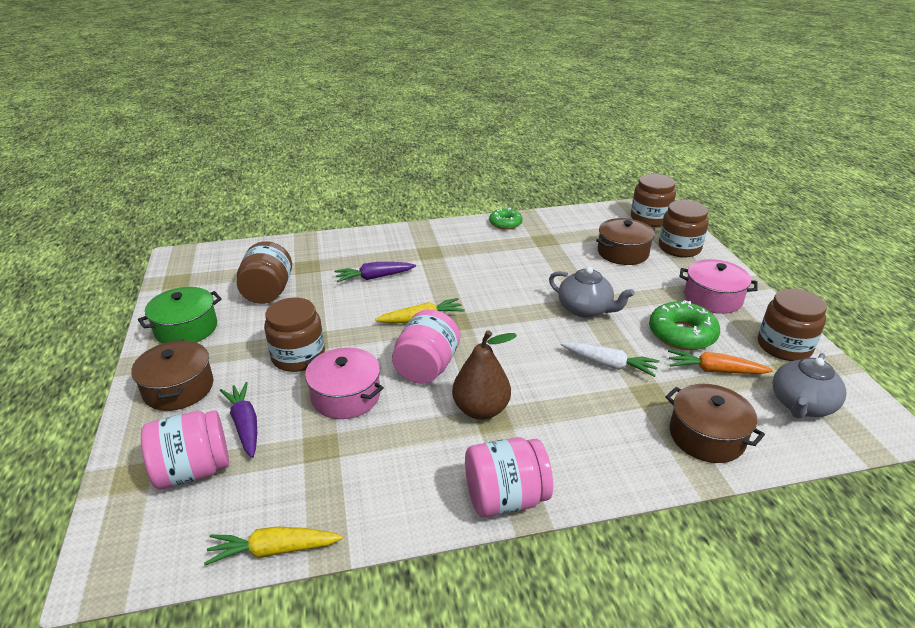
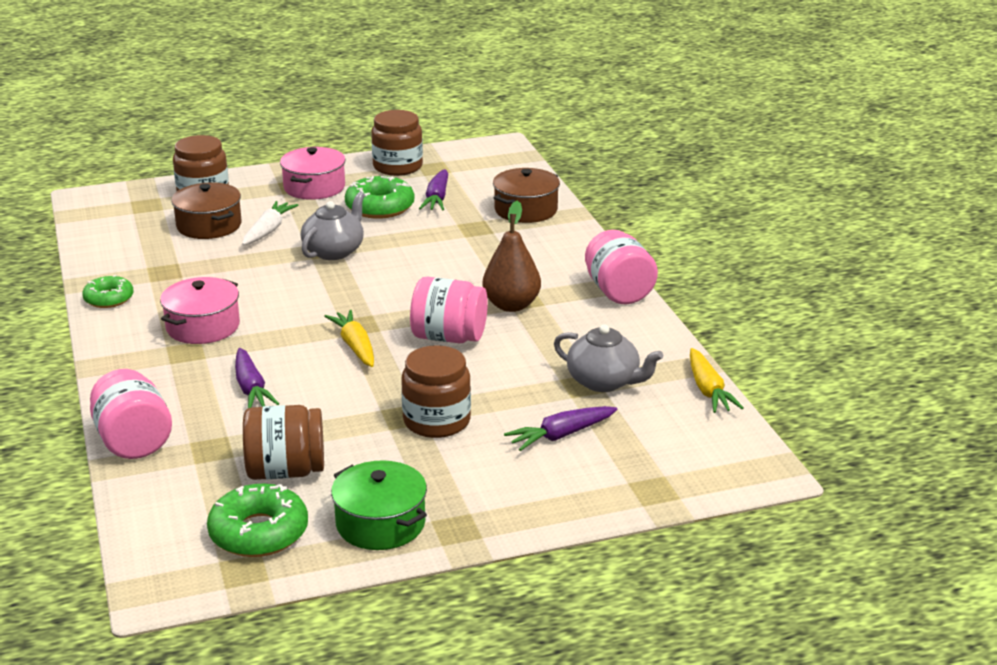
camera: 95 degrees left, 5 degrees down
brown pot [131,339,213,411] -> none
pink jar [141,410,229,489] -> pink jar moved to [90,369,172,459]
pink pot [305,347,384,419] -> pink pot moved to [160,277,240,344]
white carrot [561,342,660,377] -> white carrot moved to [242,201,298,245]
brown jar [631,174,676,227] -> none
orange carrot [668,350,773,374] -> purple carrot [419,169,448,210]
grey teapot [772,353,846,419] -> grey teapot moved to [554,324,663,392]
none -> green donut [207,484,308,557]

